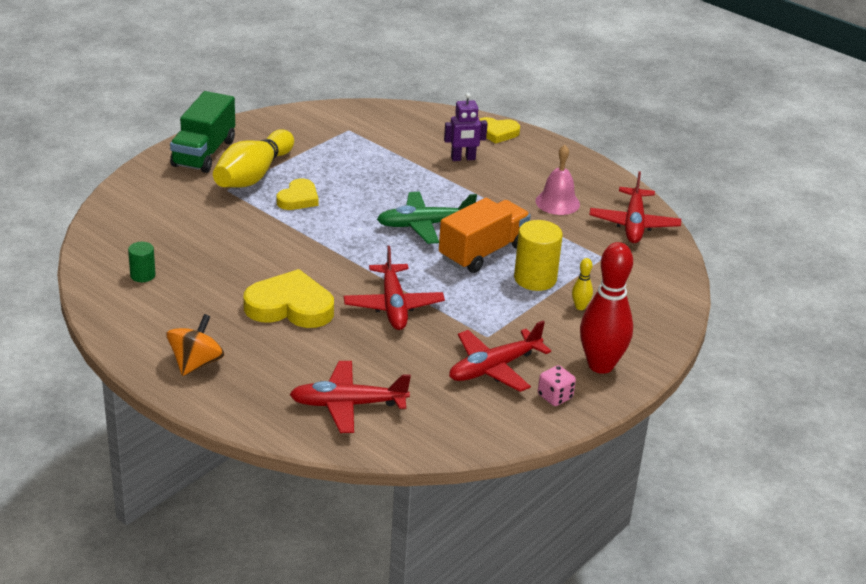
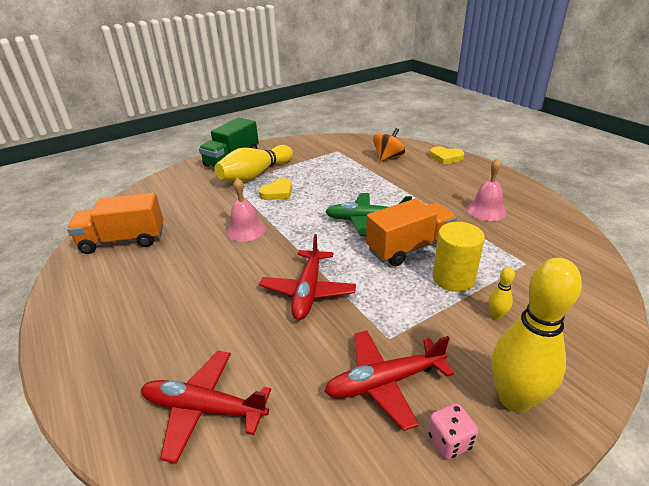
camera: 20 degrees right, 0 degrees up
green cylinder [128,242,156,282] -> orange truck [67,193,163,254]
orange spinning top [166,314,224,376] -> orange spinning top moved to [373,128,405,162]
yellow heart [243,269,334,328] -> none
purple robot [444,93,488,161] -> none
red bowling pin [580,242,633,374] -> yellow bowling pin [491,258,582,413]
red plane [590,171,681,243] -> none
none -> pink bell [226,178,266,242]

